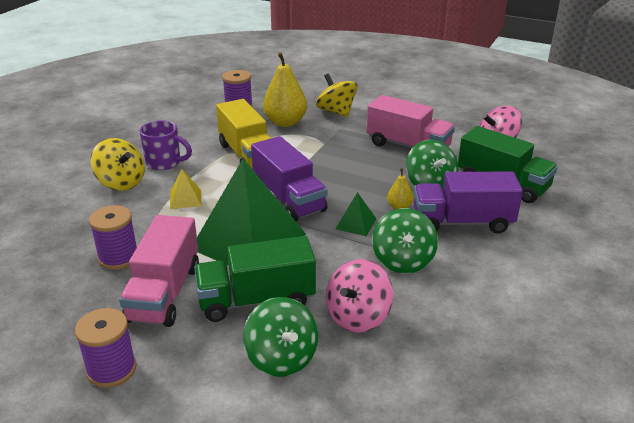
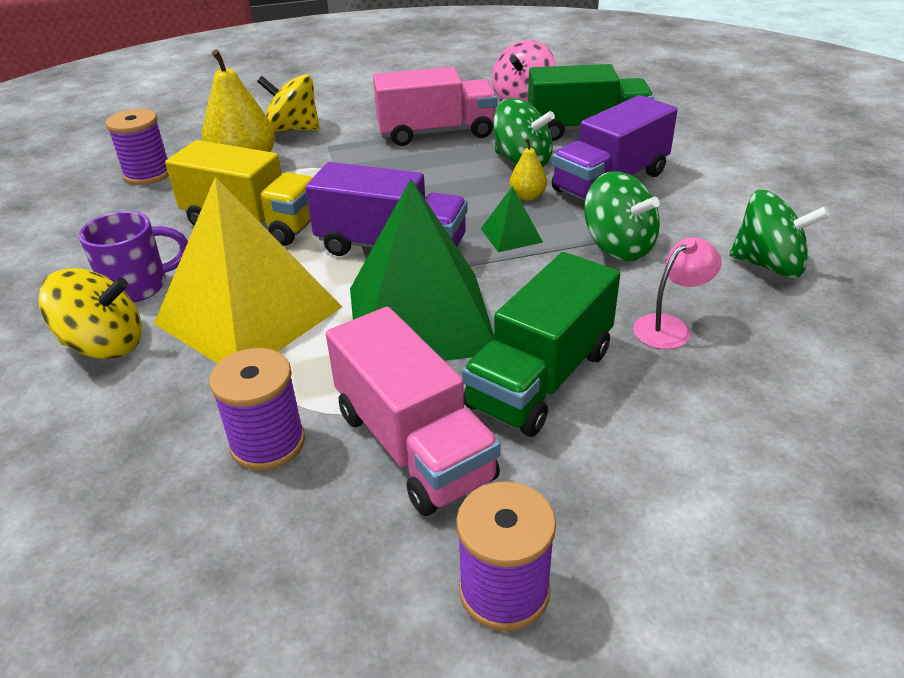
camera: 40 degrees left, 5 degrees up
yellow pyramid [170,169,202,209] -> yellow pyramid [154,177,342,364], size x2.45
green spinning top [243,297,318,377] -> green spinning top moved to [730,190,830,278]
pink spinning top [326,259,393,333] -> pink lamp [633,237,722,349]

